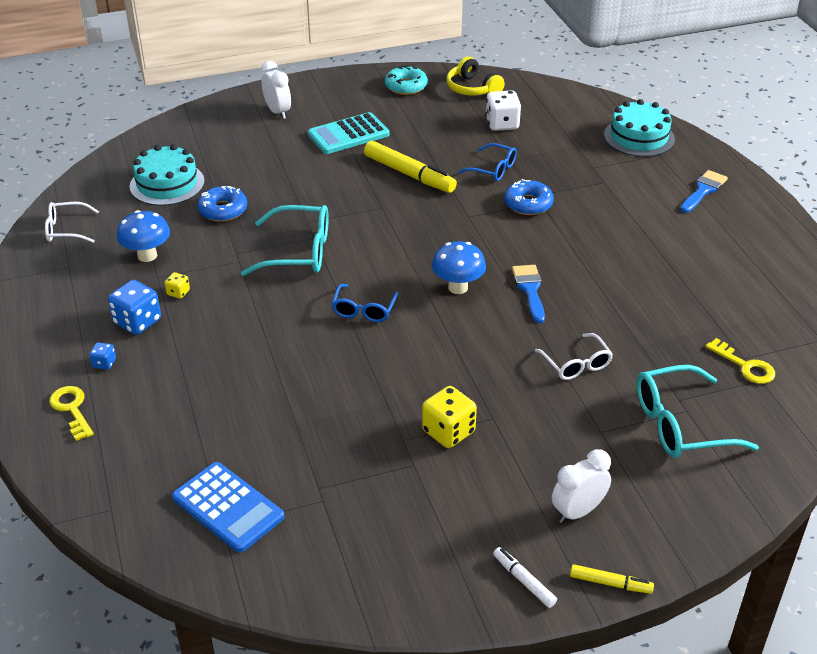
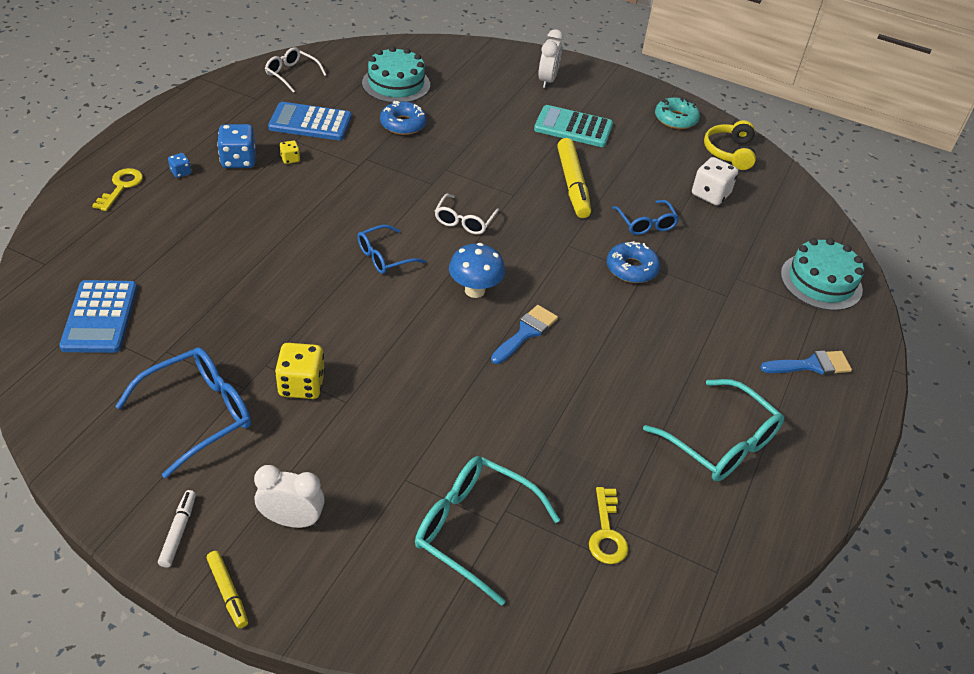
camera: 40 degrees right, 5 degrees up
blue mushroom [117,210,170,262] -> blue calculator [268,102,352,140]
turquoise glasses [241,205,329,276] -> turquoise glasses moved to [643,379,784,481]
white glasses [535,333,613,380] -> white glasses moved to [435,194,500,235]
none -> blue glasses [115,347,251,479]

